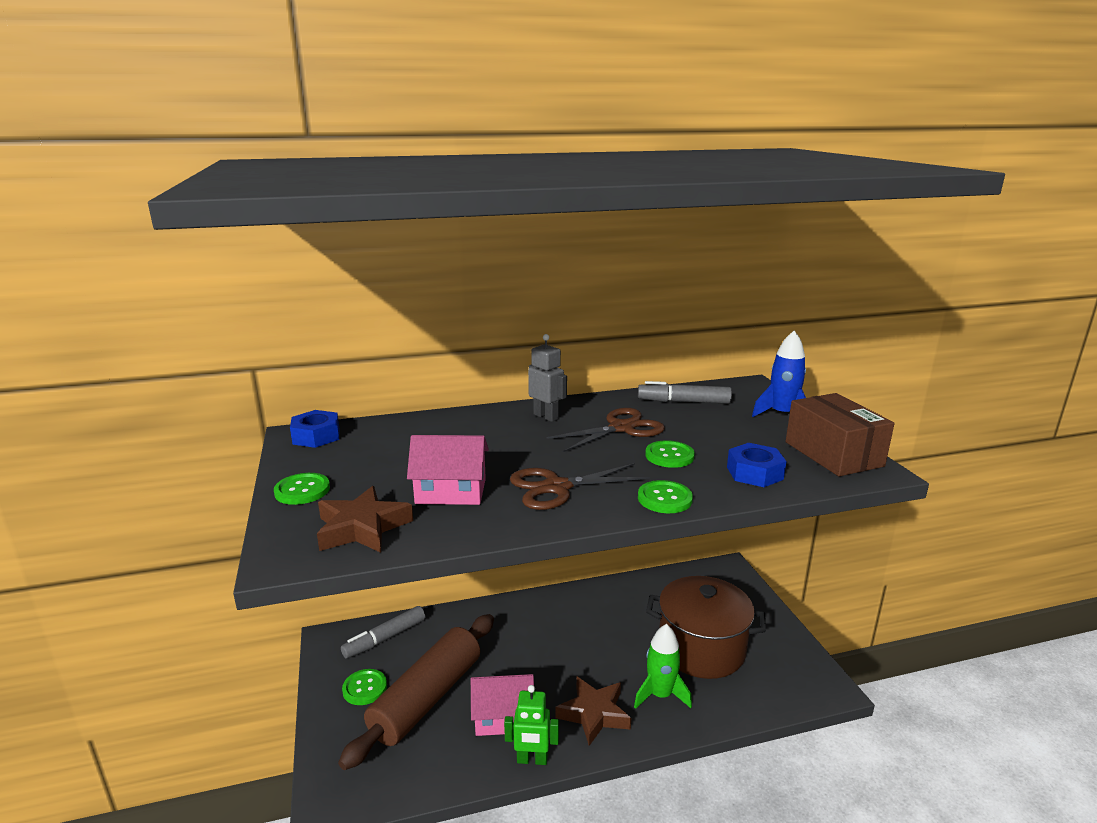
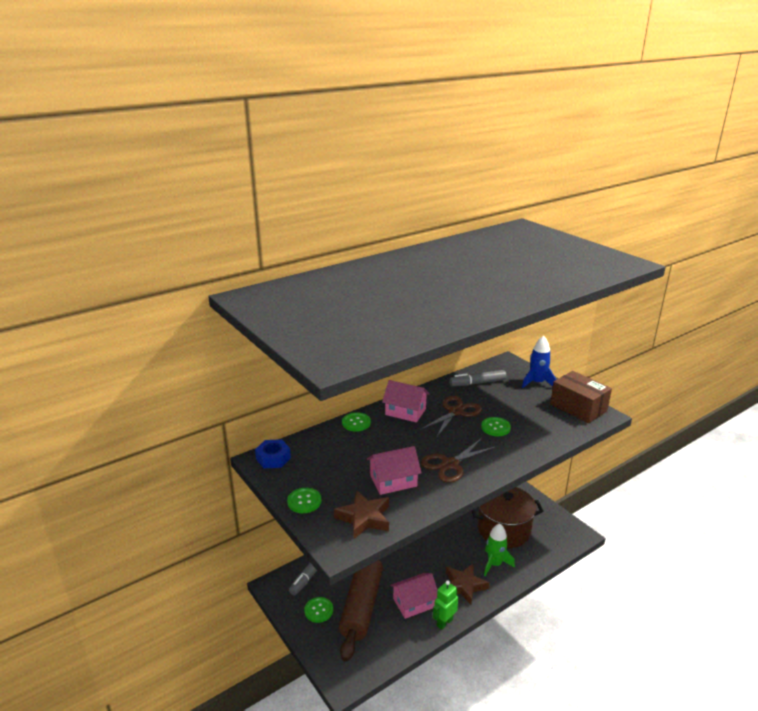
camera: 20 degrees left, 5 degrees up
green robot [504,685,559,765] -> green robot turned 150 degrees clockwise [433,580,458,630]
grey robot [528,334,567,422] -> pink house [382,380,429,423]
green button [638,480,693,513] -> green button moved to [342,412,371,432]
blue nut [727,443,786,487] -> none

